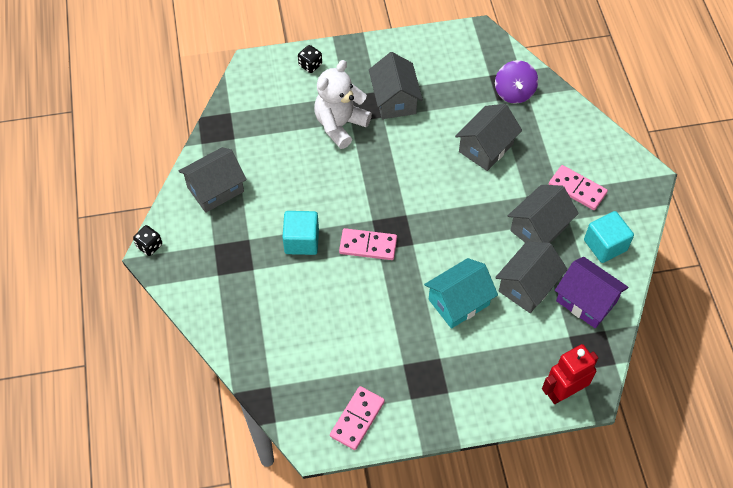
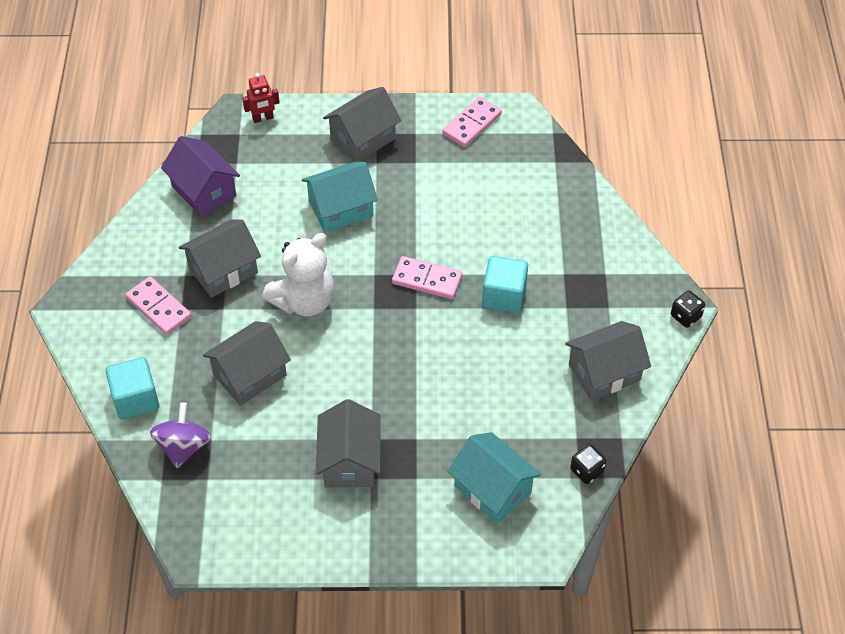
camera: 170 degrees left, 5 degrees down
black dice [298,45,322,73] -> black dice moved to [570,444,606,484]
white teddy bear [314,60,372,149] -> white teddy bear moved to [262,233,335,316]
grey house [495,242,568,313] -> grey house moved to [323,87,401,161]
red robot [542,344,598,404] -> red robot [242,73,280,123], size x0.62
turquoise cube [584,211,634,263] -> turquoise cube moved to [106,357,159,419]
none -> turquoise house [447,432,541,524]

